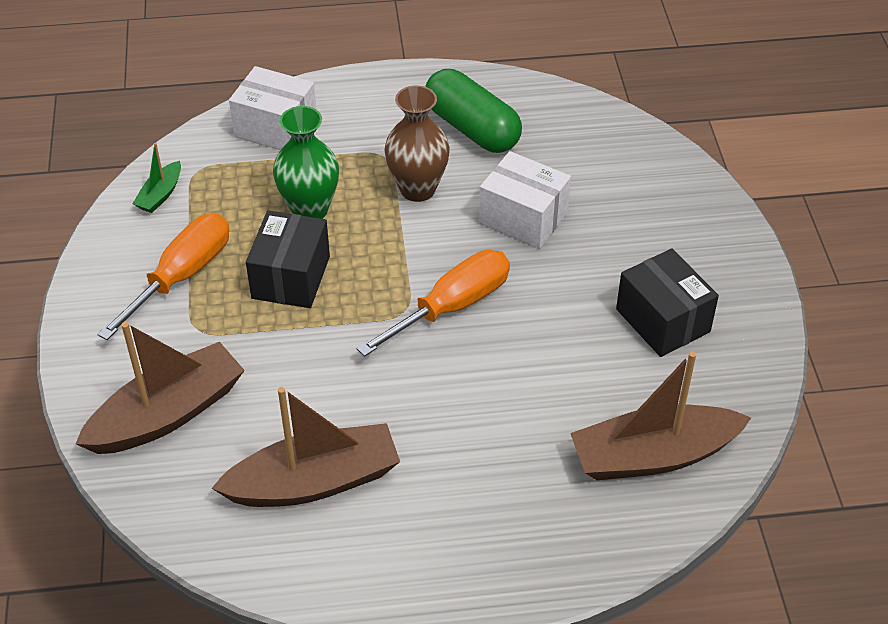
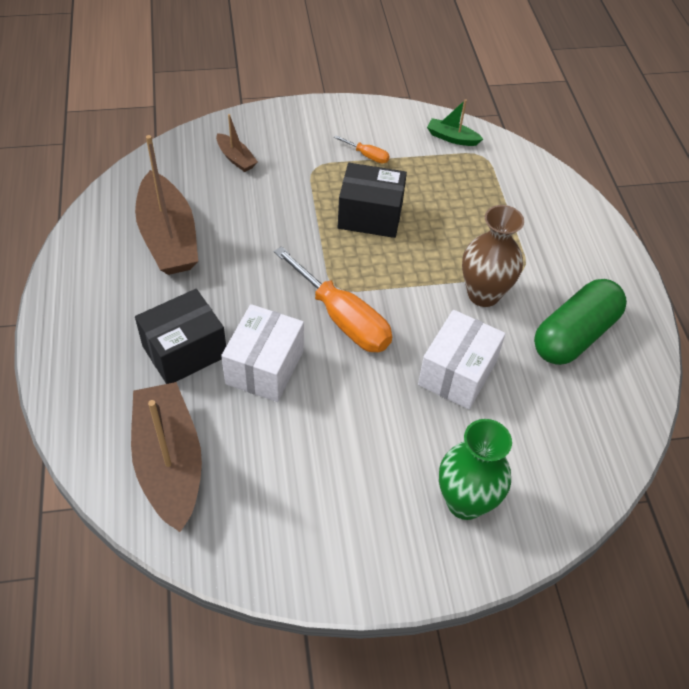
camera: 85 degrees right, 5 degrees up
brown boat [75,322,245,454] -> brown boat [216,114,258,172], size x0.47
orange screwdriver [97,214,229,340] -> orange screwdriver [334,135,390,163], size x0.45
white box [229,66,316,150] -> white box moved to [221,304,304,402]
green vase [273,106,339,219] -> green vase moved to [439,419,512,520]
black box [616,248,719,357] -> black box moved to [135,289,226,384]

